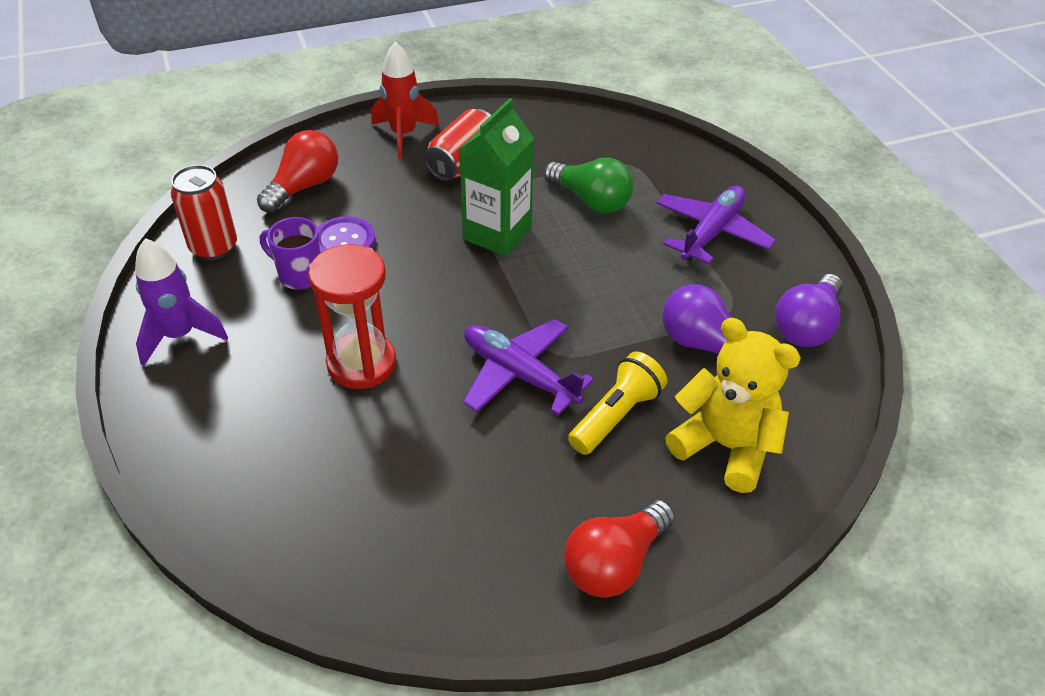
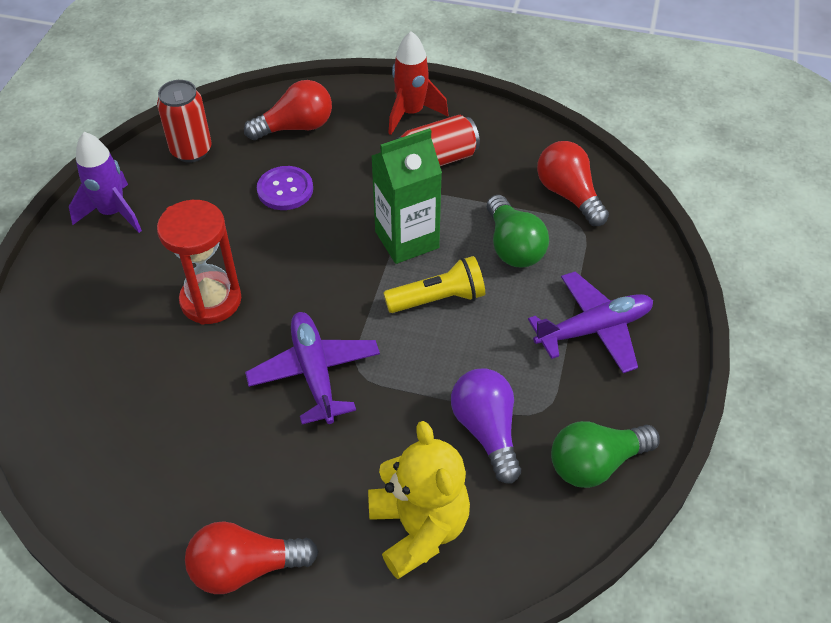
camera: 35 degrees right, 5 degrees up
purple mug [260,217,321,290] -> none
yellow flashlight [568,351,667,455] -> yellow flashlight moved to [383,256,485,313]
purple light bulb [775,274,843,347] -> green light bulb [551,421,660,488]
none -> red light bulb [537,141,609,226]

